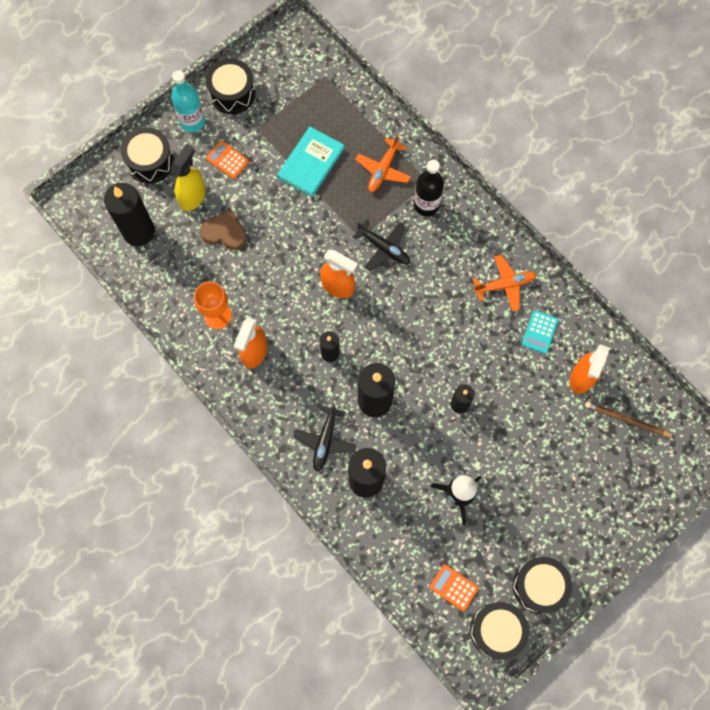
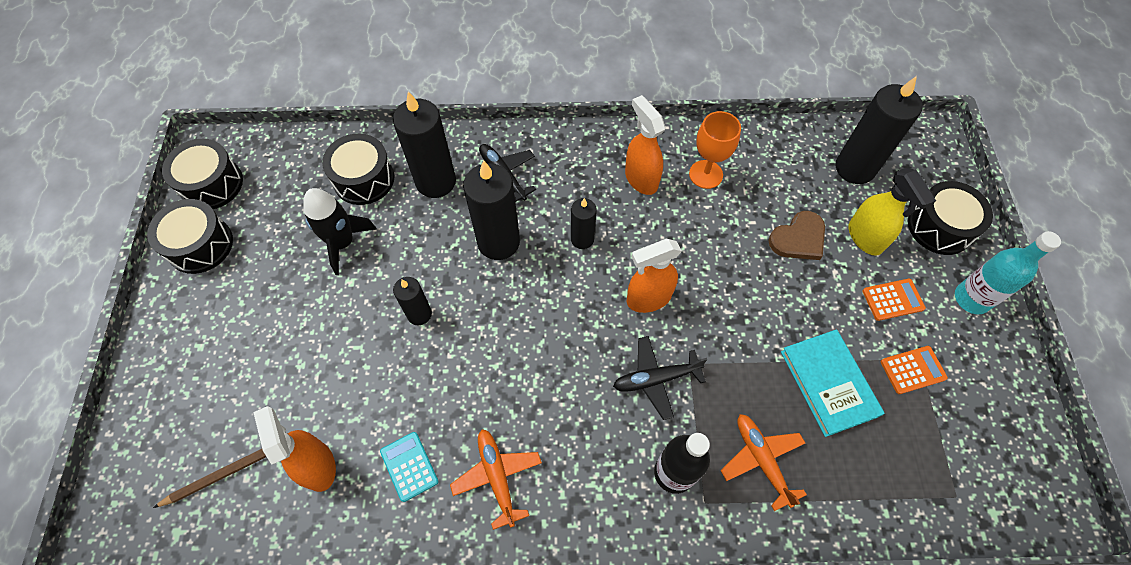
camera: 130 degrees right, 10 degrees down
black drum [206,59,256,114] -> black drum moved to [322,133,394,205]
orange calculator [429,564,479,611] -> orange calculator moved to [881,346,948,394]
orange plane [473,255,536,312] -> orange plane turned 135 degrees clockwise [450,429,542,530]

